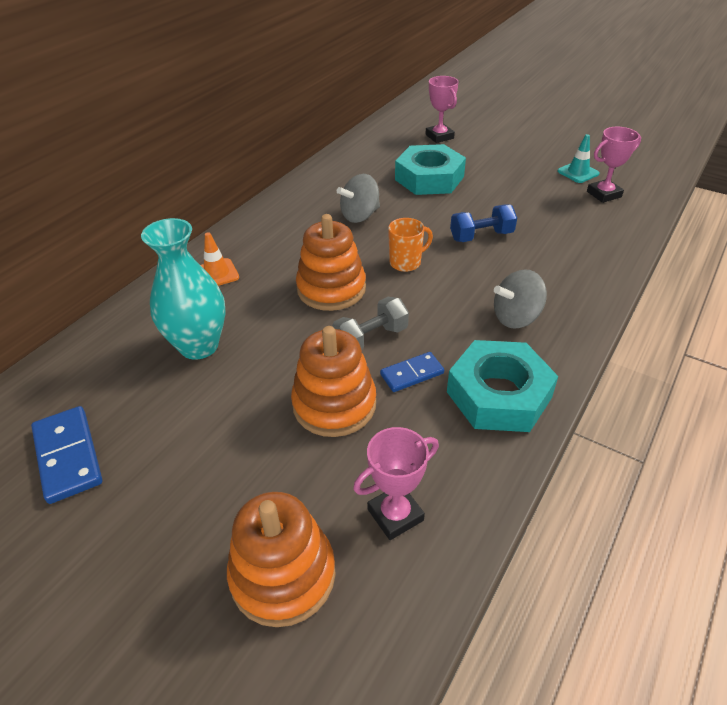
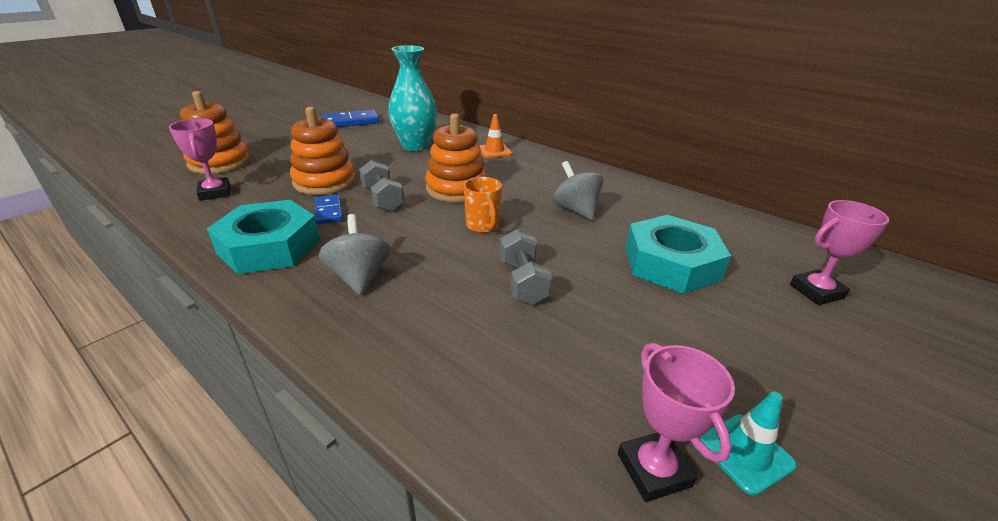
camera: 95 degrees right, 10 degrees down
blue dumbbell [450,205,517,242] -> grey dumbbell [500,229,552,305]

